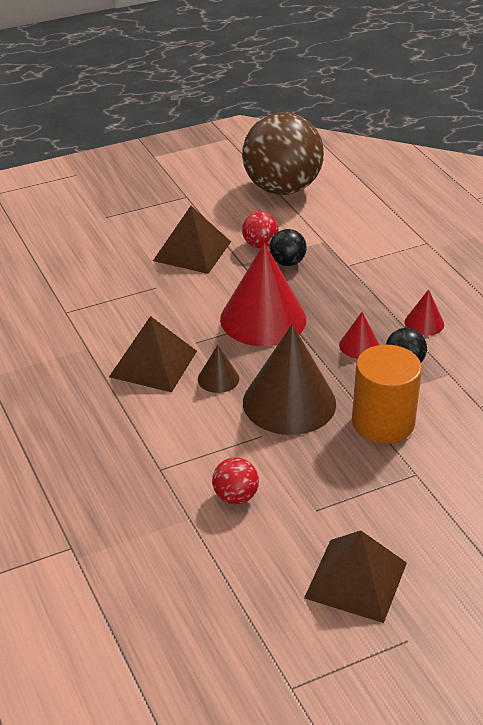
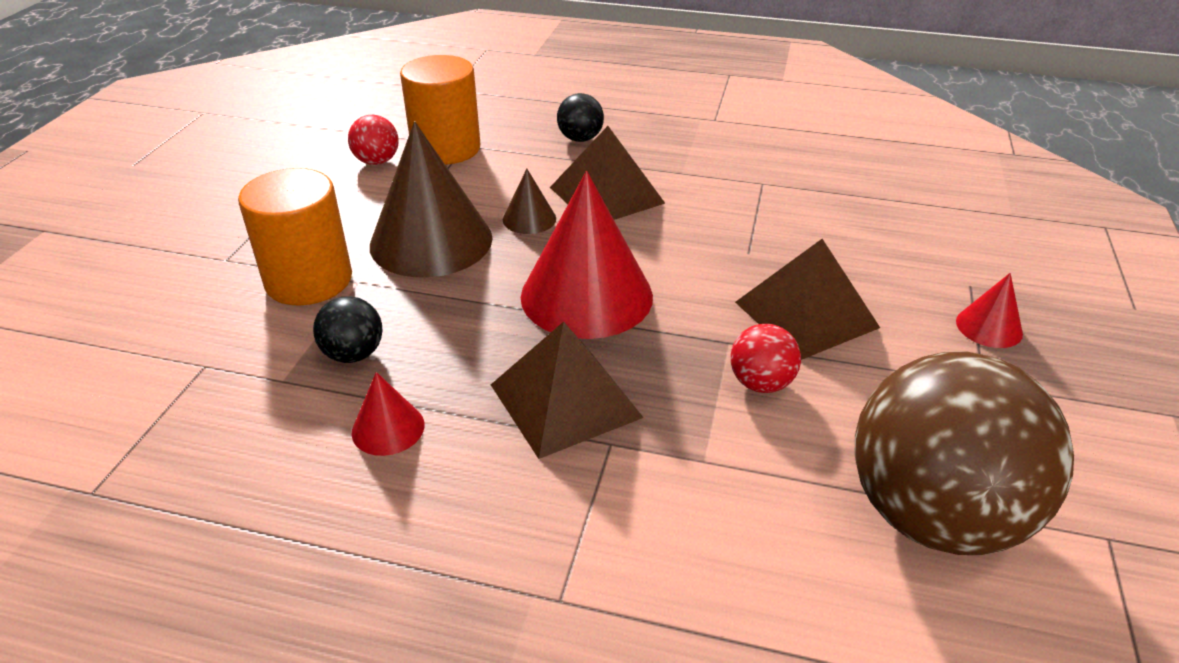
camera: 130 degrees right, 0 degrees up
black ball [269,229,307,266] -> black ball moved to [557,93,604,142]
brown pyramid [304,531,407,623] -> brown pyramid moved to [491,322,644,459]
red cone [339,312,379,359] -> red cone moved to [956,273,1023,348]
none -> orange cylinder [400,55,480,165]

